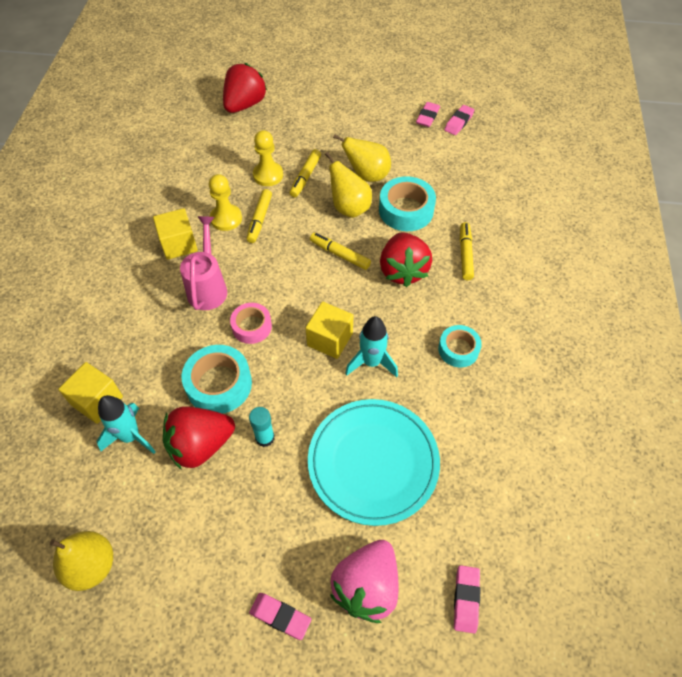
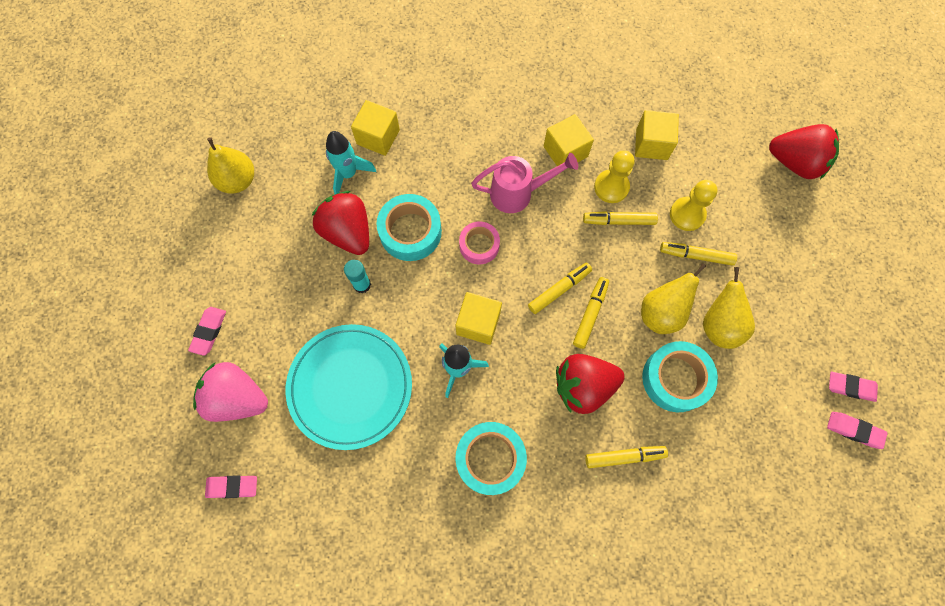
camera: 80 degrees right, 15 degrees up
turquoise tape [438,325,482,367] -> turquoise tape [456,422,527,495], size x1.56
none -> yellow marker [528,263,592,314]
none -> yellow cube [635,110,679,160]

